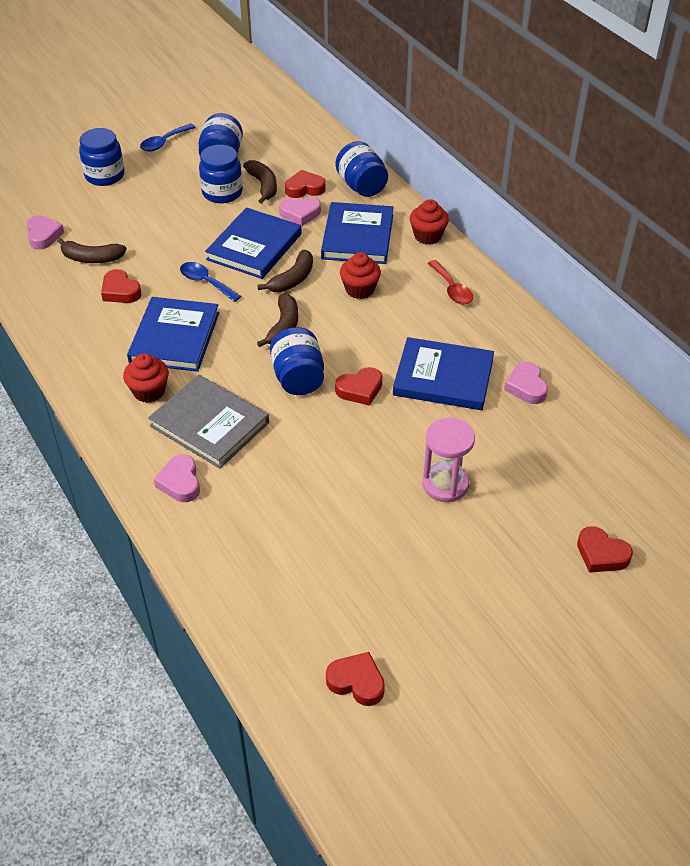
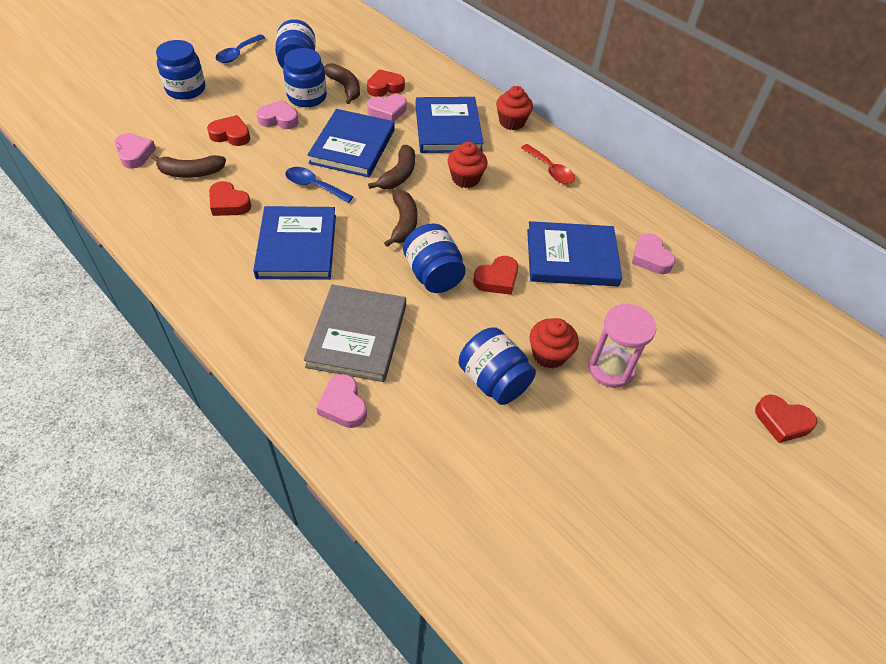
camera: 15 degrees left, 5 degrees up
red cupcake [123,353,169,403] -> red cupcake moved to [530,318,579,368]
grey book [148,375,269,469] -> grey book turned 75 degrees clockwise [303,284,406,382]
red heart [326,652,385,706] -> red heart moved to [207,115,250,146]
blue jar [335,141,388,197] -> blue jar moved to [459,327,536,405]
none -> pink heart [256,100,299,129]

